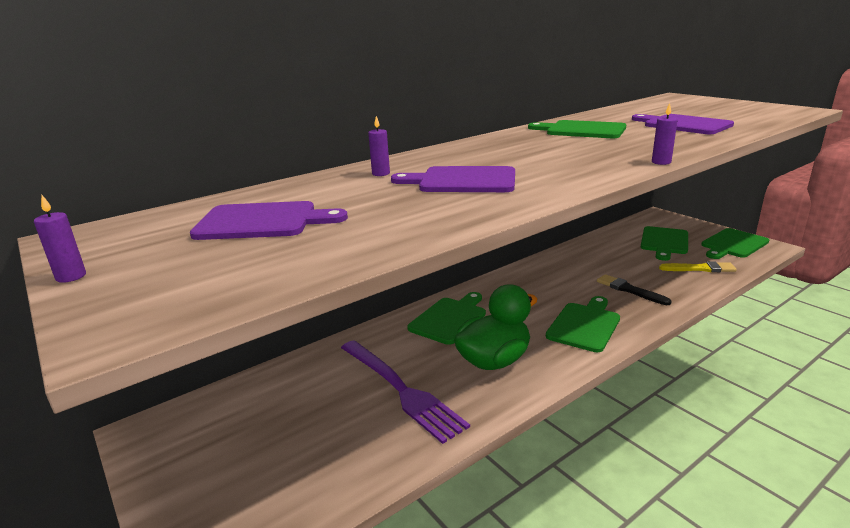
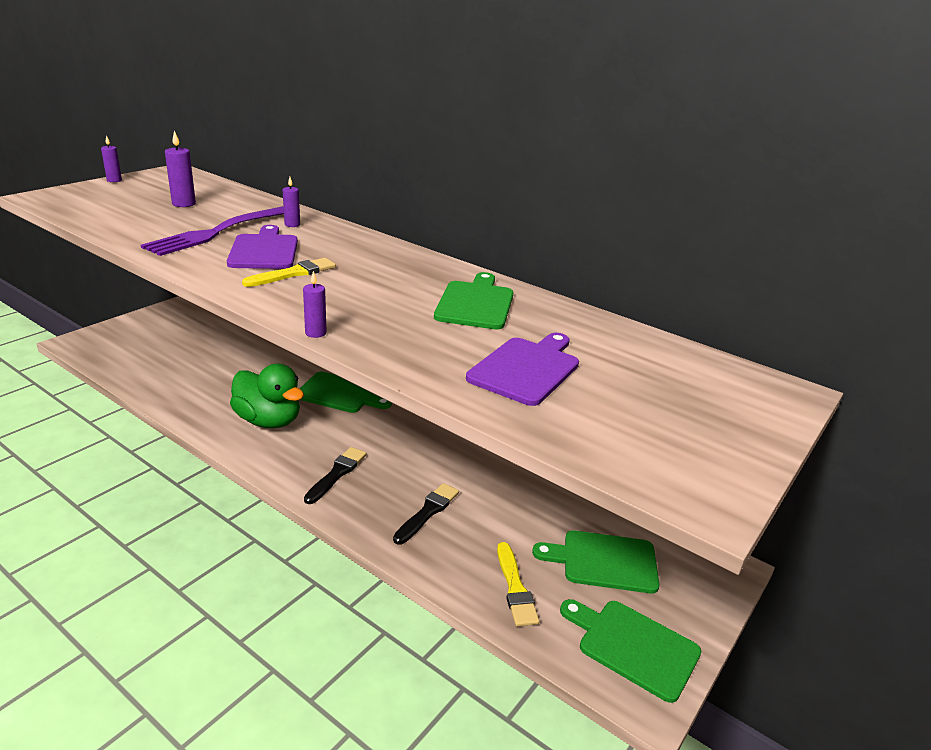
camera: 70 degrees right, 5 degrees up
purple cutting board [190,201,348,240] -> purple candle [165,130,196,207]
purple fork [341,340,470,444] -> purple fork moved to [141,206,284,256]
green cutting board [546,296,620,352] -> black brush [304,447,366,504]
none -> yellow brush [242,258,336,287]

